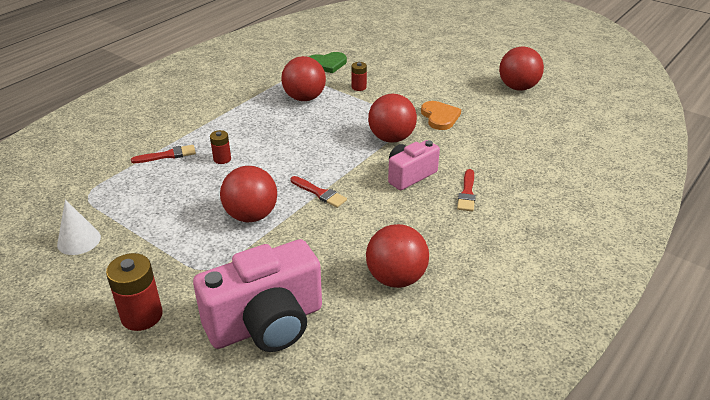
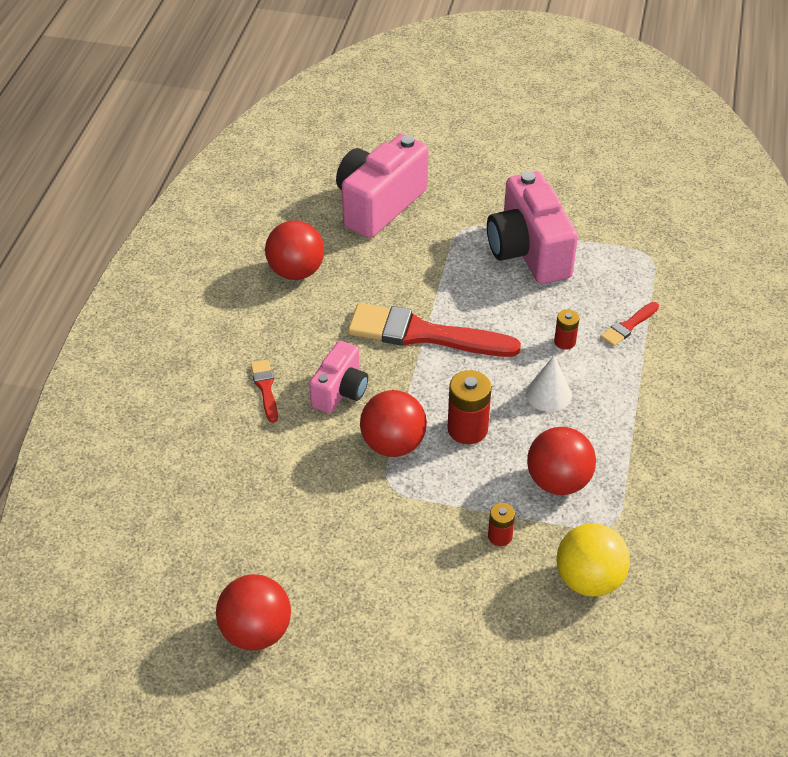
camera: 155 degrees right, 10 degrees up
white cone [57,199,101,255] -> white cone moved to [526,356,572,412]
red battery [106,253,163,331] -> red battery moved to [447,370,492,444]
red ball [220,166,277,222] -> none
red brush [290,176,347,208] -> red brush [348,303,521,357], size x2.21
green heart [309,52,347,73] -> yellow ball [556,523,630,597]
orange heart [421,101,461,130] -> none
none -> pink camera [487,171,578,284]

